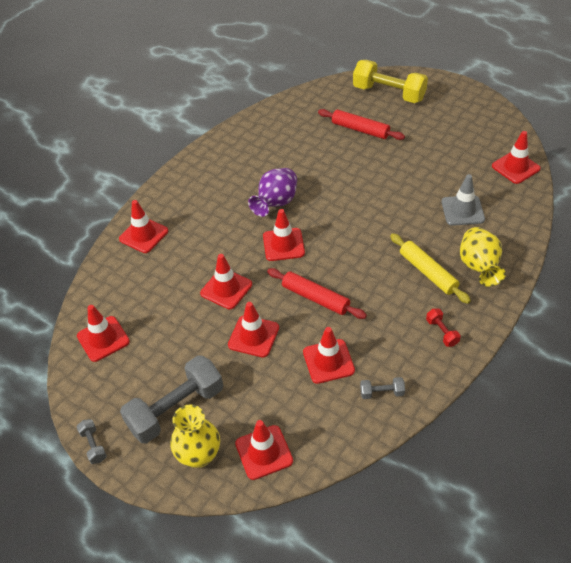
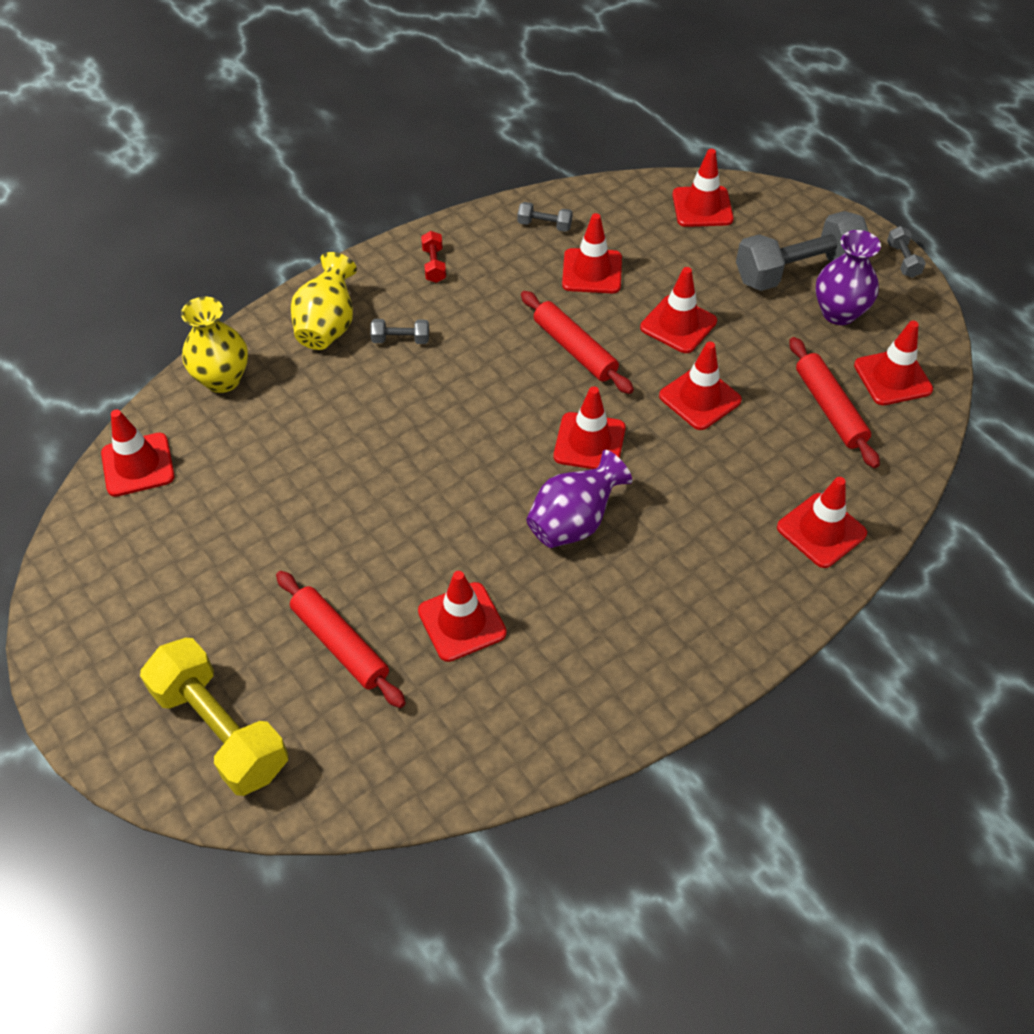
camera: 165 degrees left, 5 degrees up
yellow vase [170,404,220,468] -> yellow vase moved to [181,297,248,393]
yellow rolling pin [390,233,471,304] -> grey dumbbell [370,319,429,344]
grey traffic cone [441,174,485,226] -> none
none -> red traffic cone [418,571,507,662]
none -> red rolling pin [789,337,880,468]
none -> purple vase [815,230,881,325]

